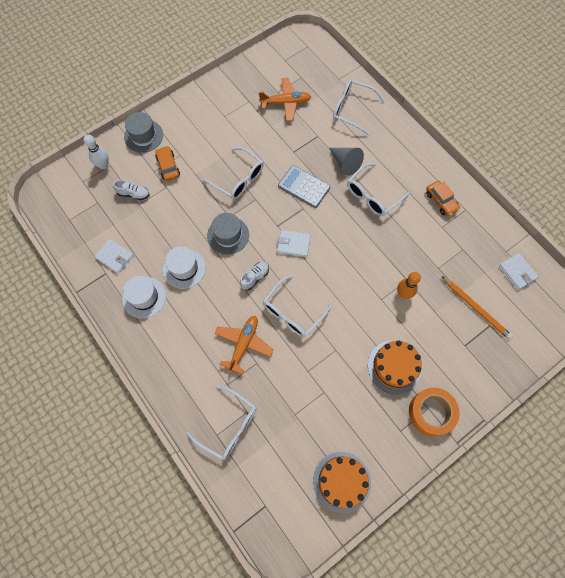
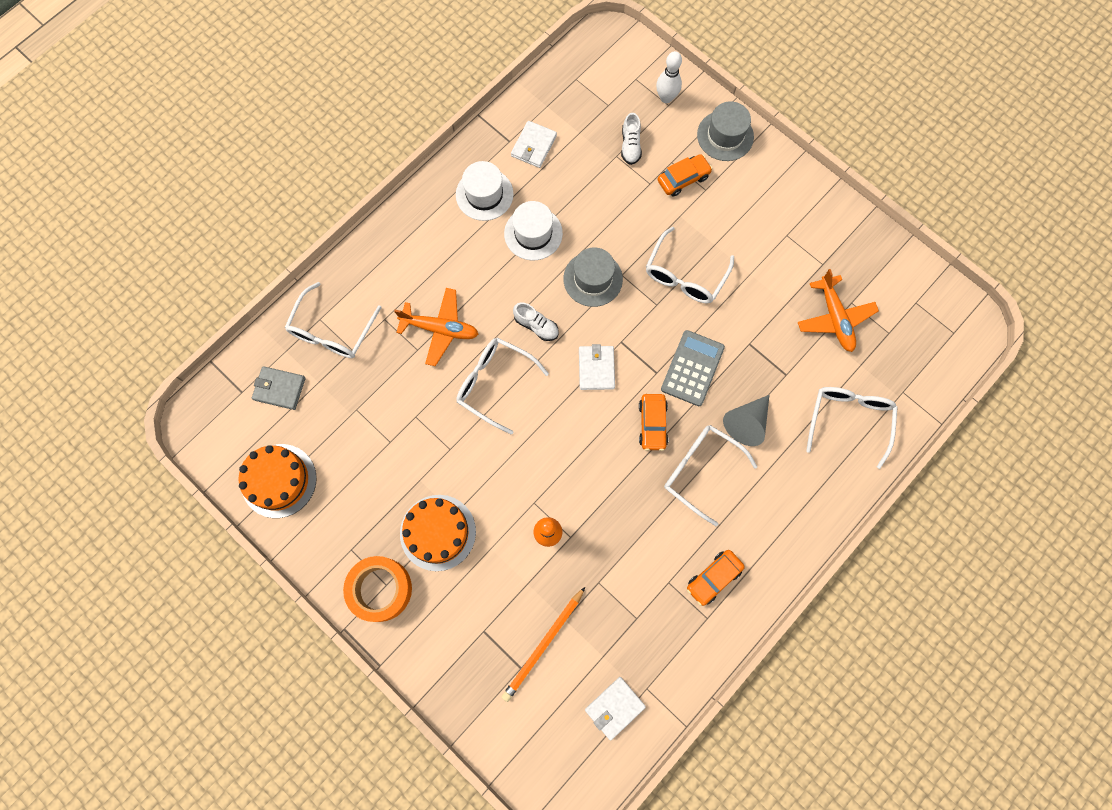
camera: 80 degrees right, 5 degrees up
none -> grey wallet [252,366,306,410]
none -> orange car [639,394,668,451]

